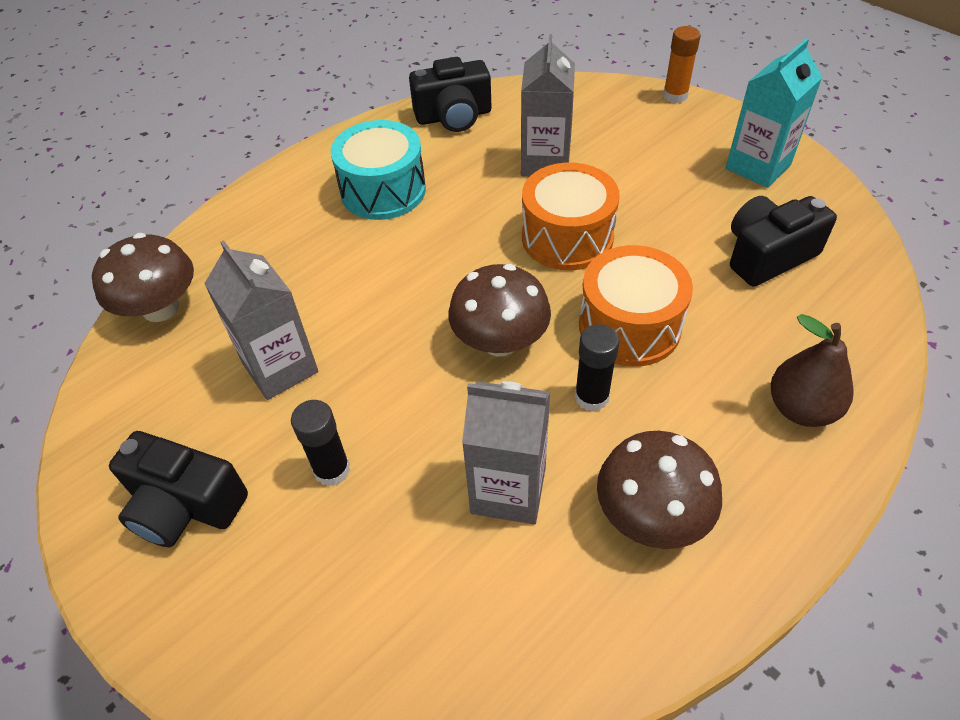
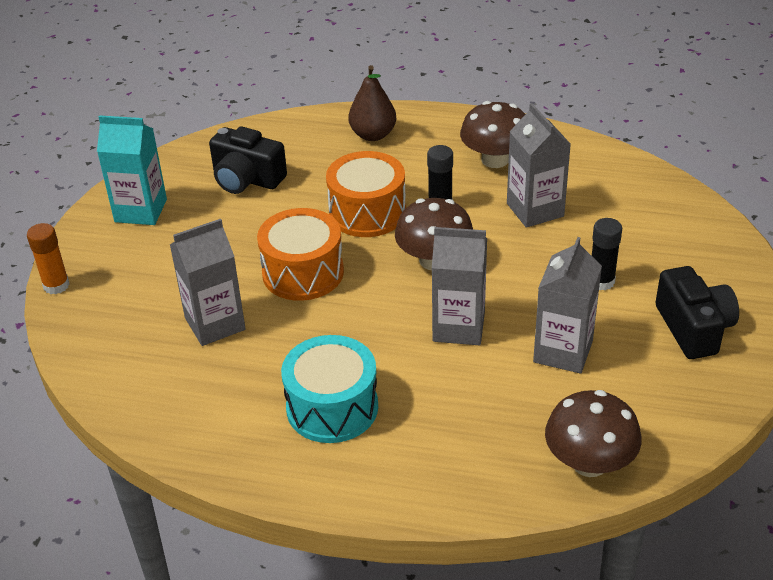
camera: 125 degrees left, 10 degrees down
black camera [409,57,492,132] -> none
none -> grey carton [432,227,487,345]

